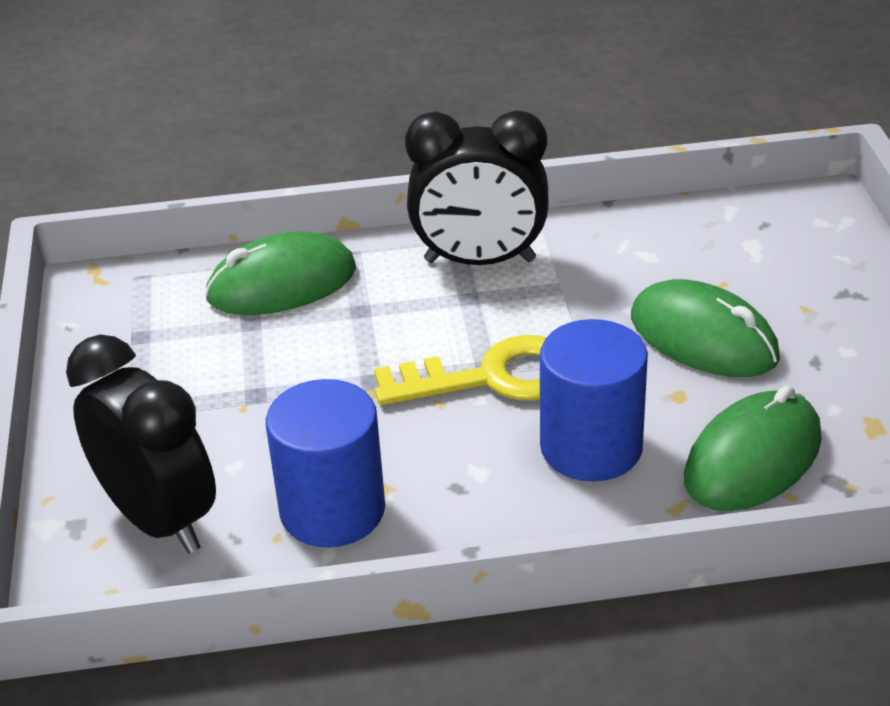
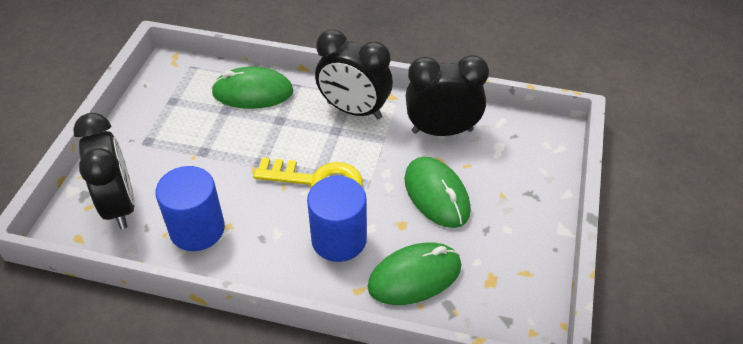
camera: 20 degrees right, 10 degrees up
none -> black clock [406,55,489,136]

